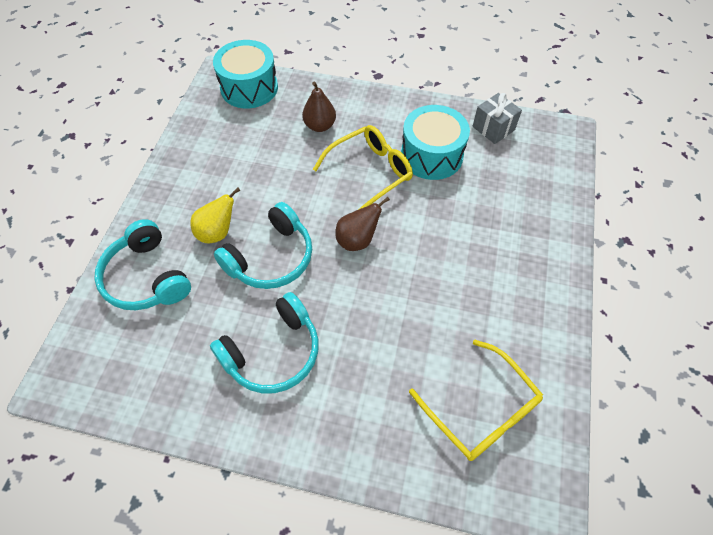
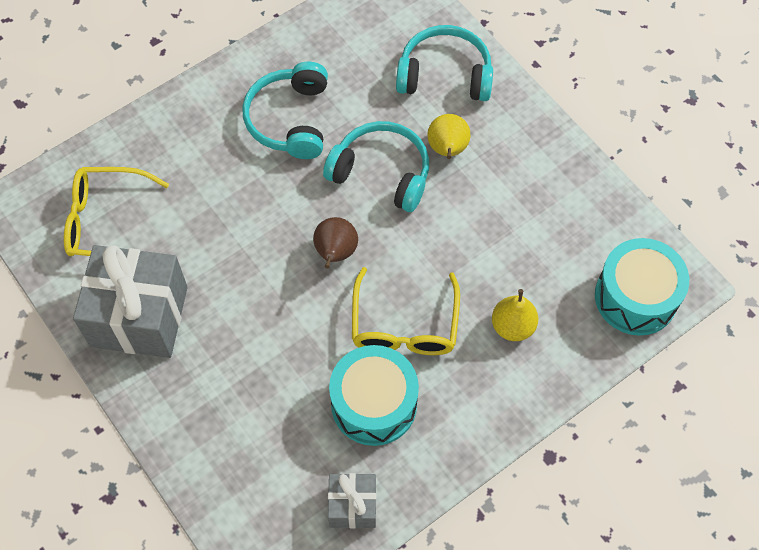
camera: 130 degrees right, 5 degrees up
turquoise headphones [214,202,312,289] -> turquoise headphones turned 120 degrees clockwise [323,121,429,212]
brown pear [302,82,336,132] -> yellow pear [492,289,538,341]
none -> grey gift [73,245,188,358]

